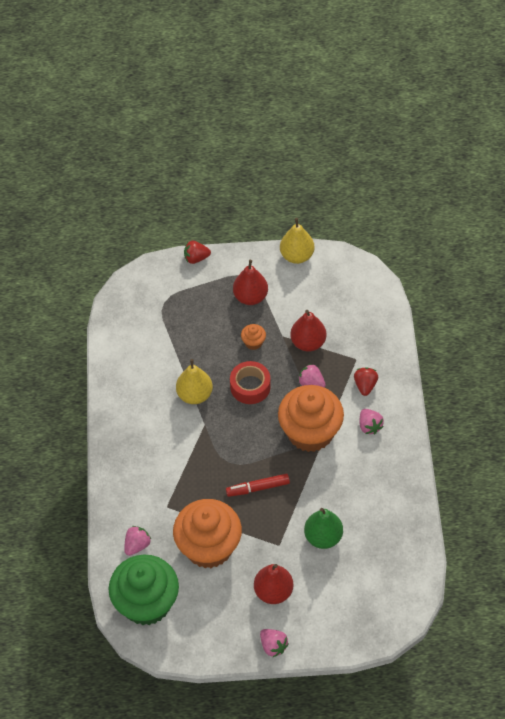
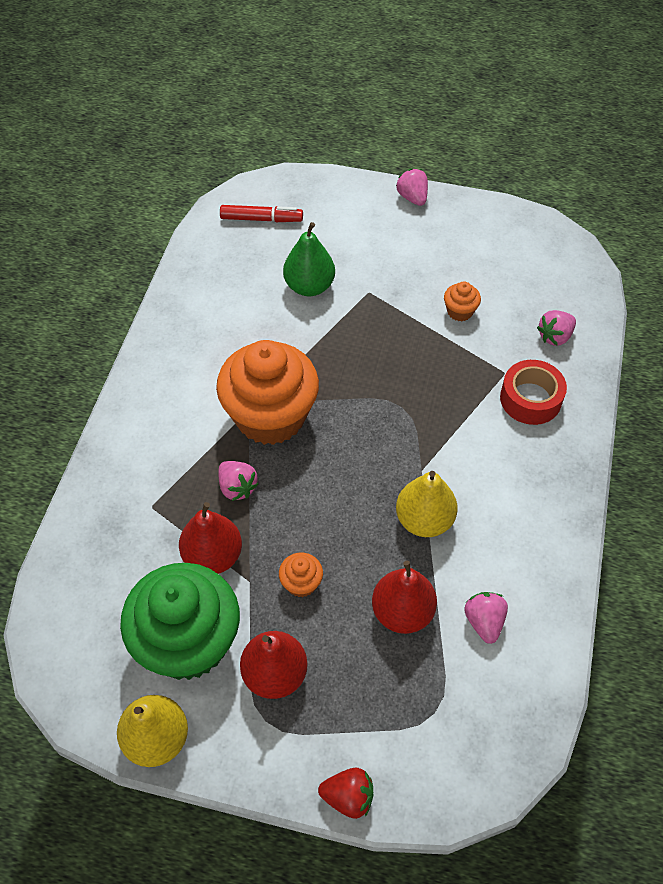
camera: 165 degrees left, 0 degrees up
green cupcake [108,555,179,625] -> green cupcake moved to [120,563,240,680]
orange cupcake [173,499,242,568] -> orange cupcake [444,282,481,321], size x0.40
red marker [226,474,290,497] -> red marker moved to [220,205,303,222]
red tape [230,361,271,404] -> red tape moved to [500,360,567,425]
red pear [254,564,293,604] -> red pear moved to [372,561,437,634]
red strawberry [354,367,378,396] -> none
pink strawberry [359,409,384,434] -> pink strawberry moved to [464,592,508,644]

